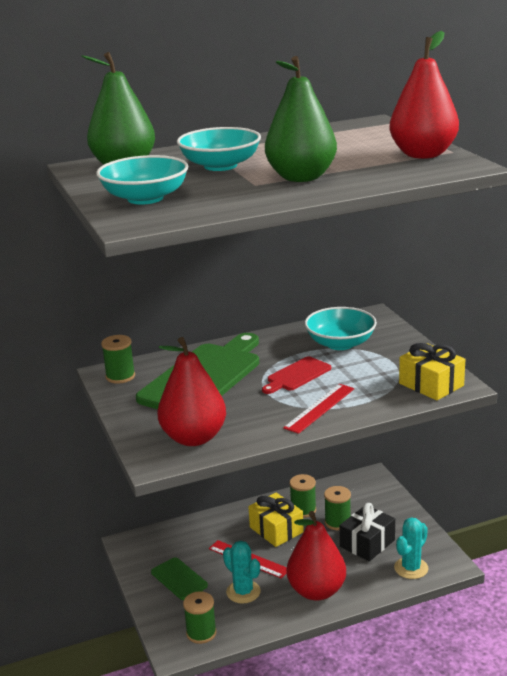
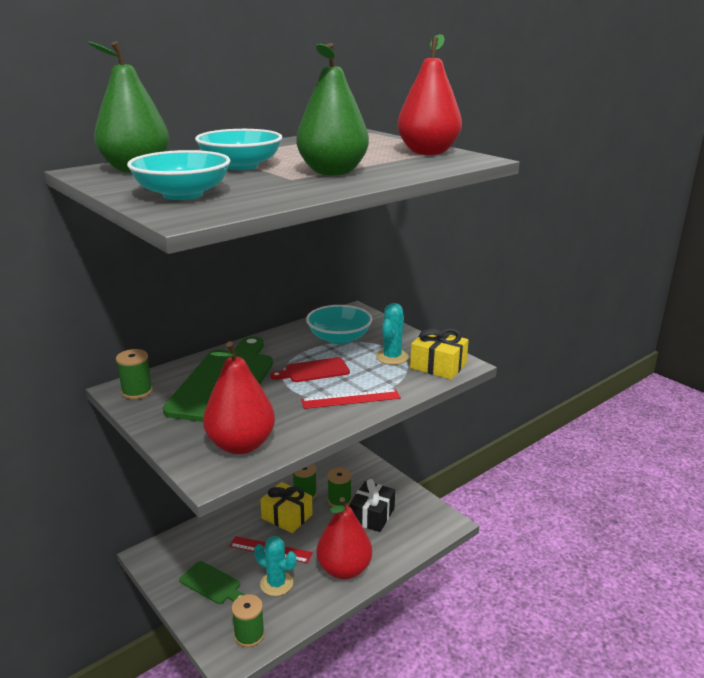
camera: 20 degrees left, 0 degrees up
red cutting board [262,356,331,394] -> red cutting board turned 45 degrees clockwise [270,357,350,382]
red ruler [283,384,354,434] -> red ruler turned 60 degrees clockwise [301,389,401,409]
turquoise cactus [394,518,429,579] -> turquoise cactus moved to [376,303,409,365]

